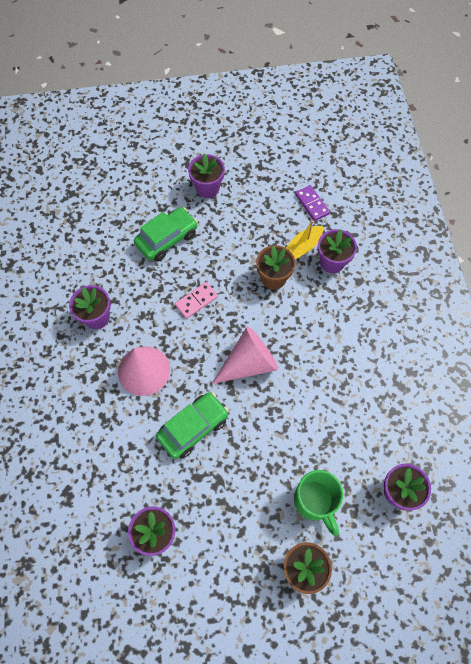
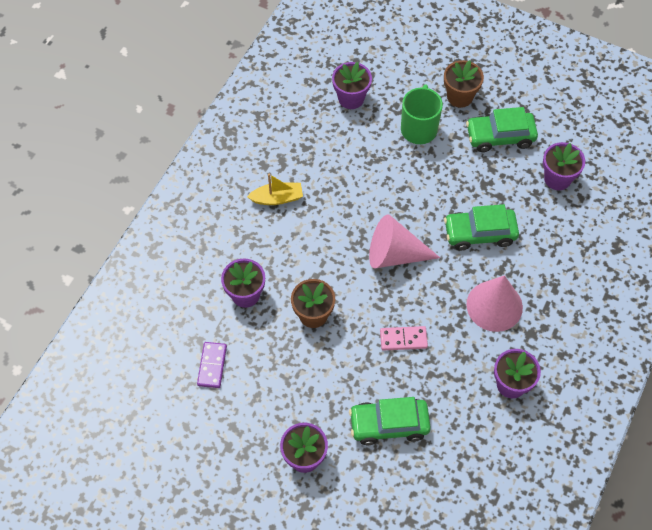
camera: 145 degrees left, 5 degrees down
yellow boat [286,220,323,260] -> yellow boat moved to [247,174,303,205]
none -> green car [466,107,538,152]

